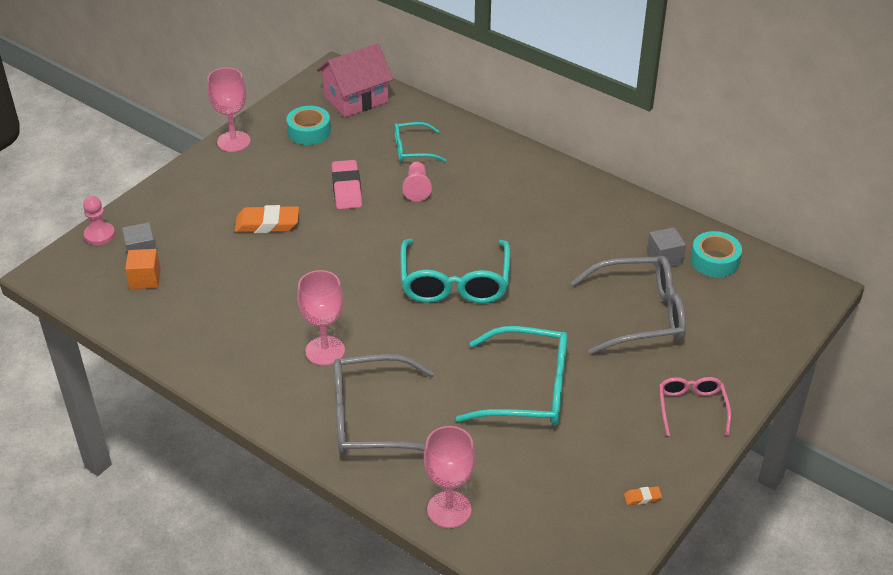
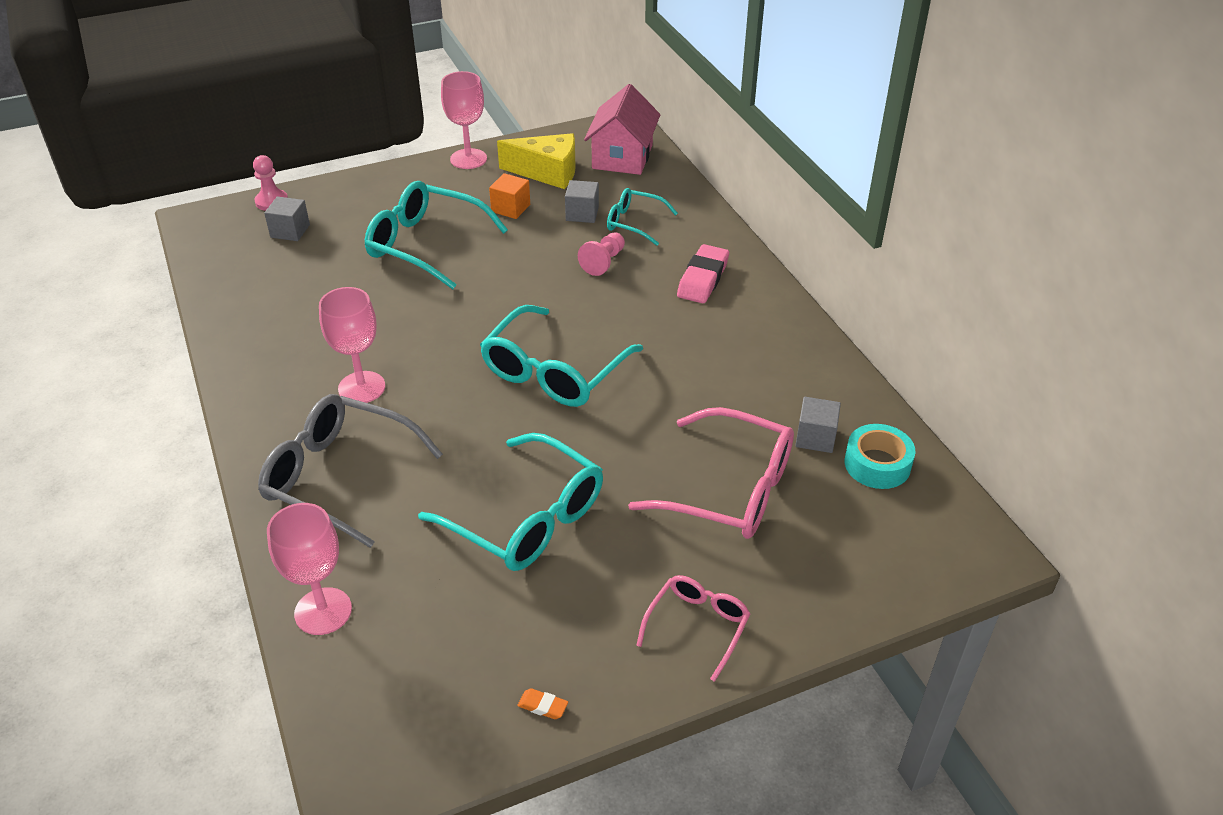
camera: 30 degrees right, 0 degrees up
orange cube [125,249,161,289] -> orange cube moved to [489,173,530,219]
orange eraser [234,205,299,233] -> turquoise glasses [365,181,508,289]
turquoise tape [286,106,331,145] -> yellow cheese [497,133,576,189]
pink house [317,44,393,117] -> pink house turned 75 degrees counterclockwise [584,84,660,175]
pink eraser [332,160,362,210] -> pink eraser moved to [677,244,729,303]
grey glasses [571,256,686,355] -> pink glasses [628,407,794,539]
none -> grey cube [565,180,599,223]

